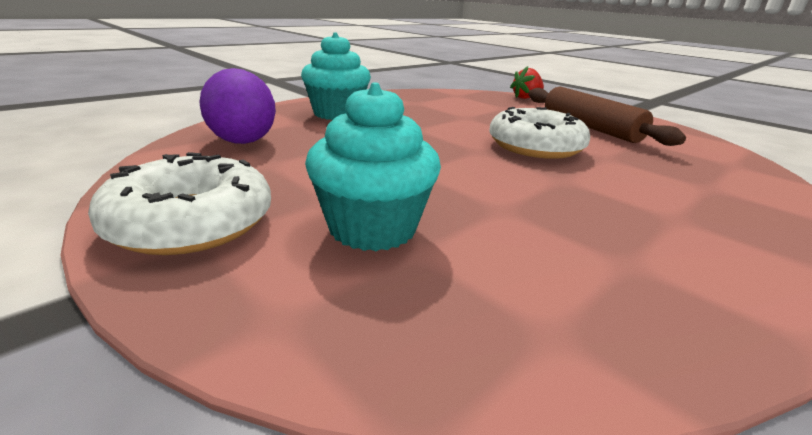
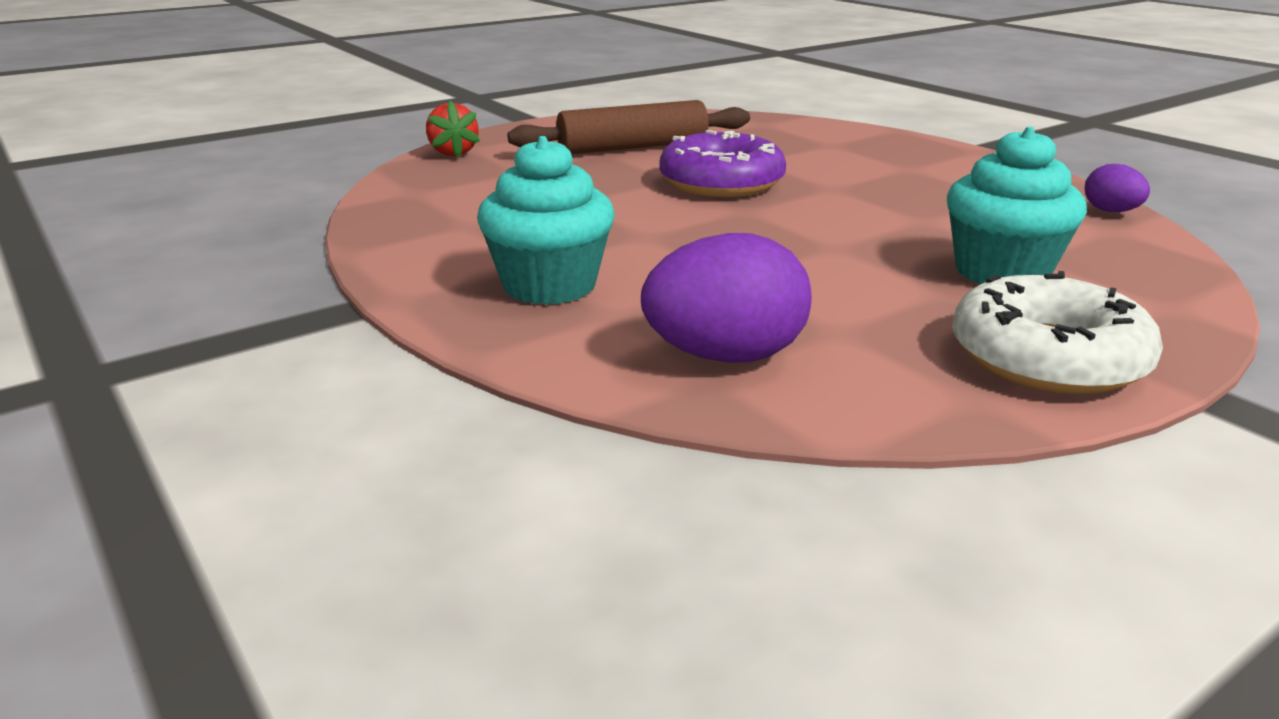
camera: 80 degrees left, 0 degrees up
white donut [489,107,590,159] -> purple donut [659,130,786,197]
none -> purple egg [1085,164,1150,212]

